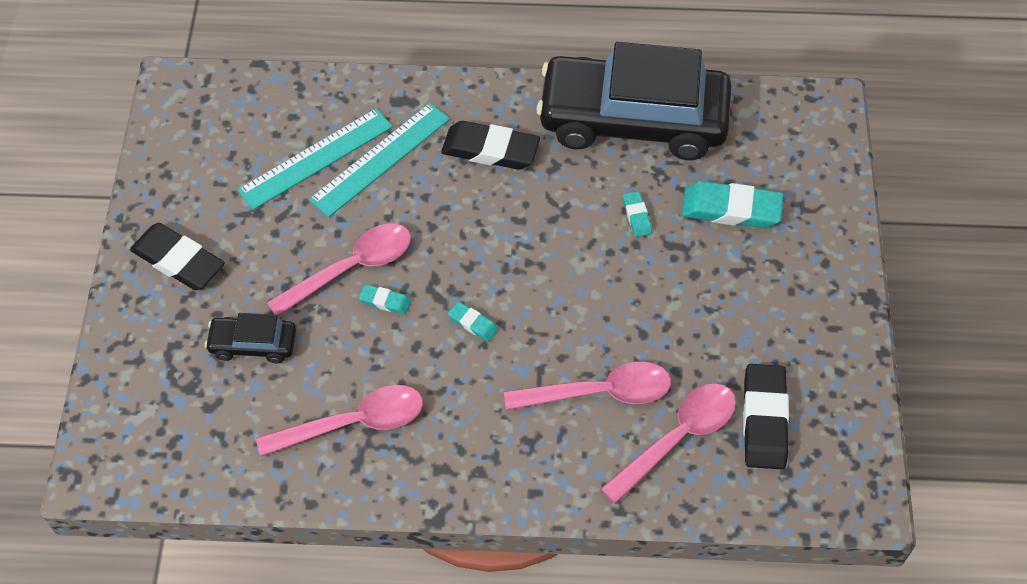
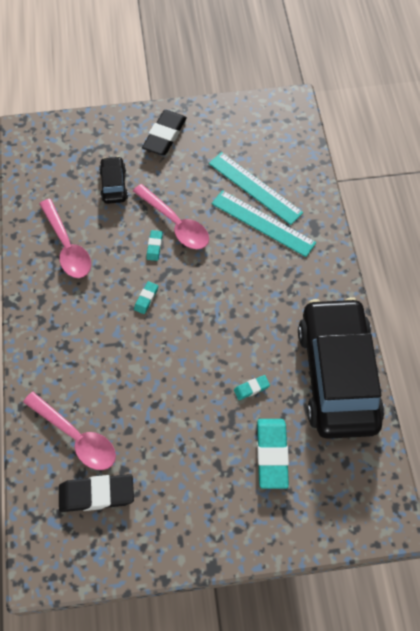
camera: 80 degrees right, 5 degrees up
black eraser [441,121,540,170] -> none
pink spoon [504,362,671,411] -> none

